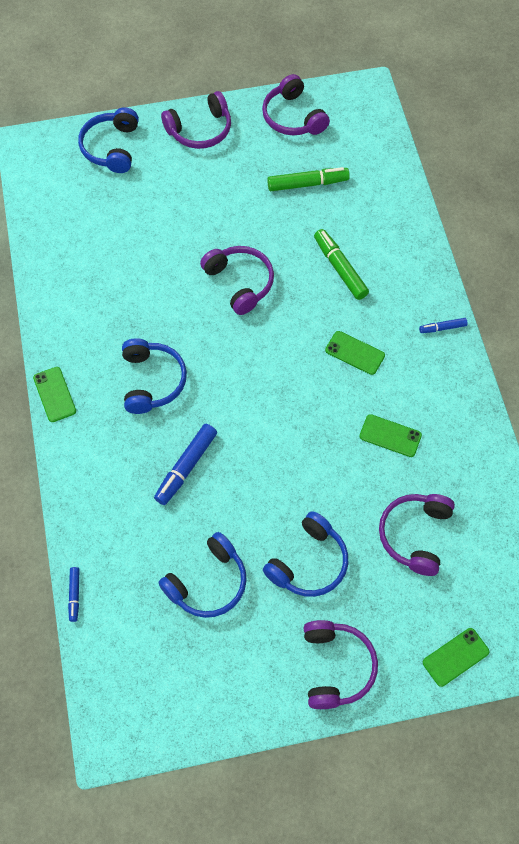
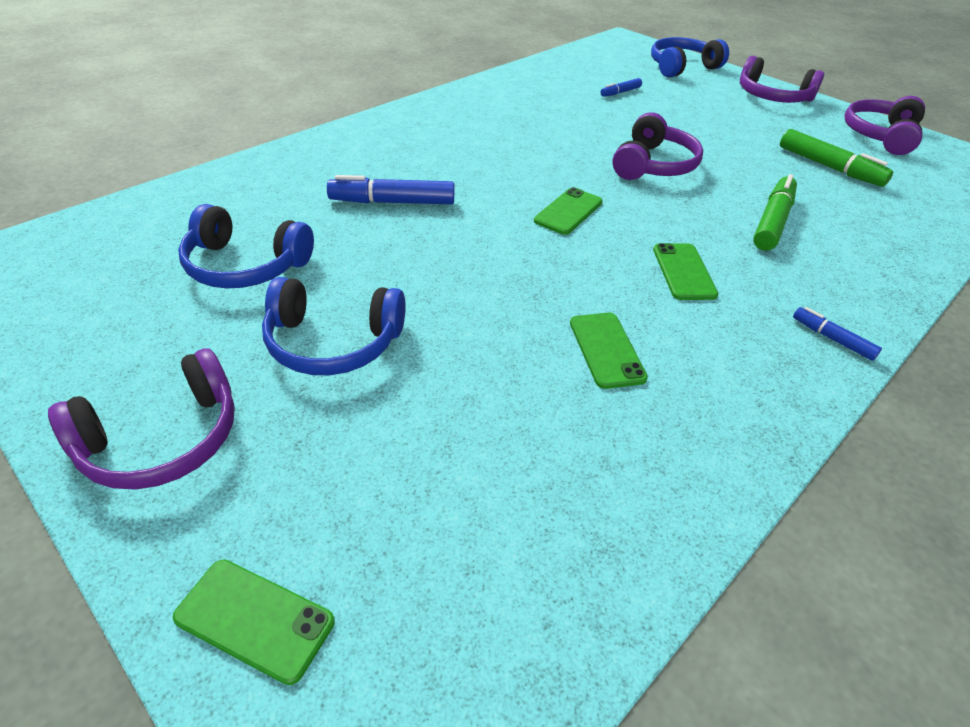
camera: 55 degrees right, 20 degrees down
green phone [33,367,76,422] -> green phone moved to [534,187,603,235]
blue marker [68,567,80,622] -> blue marker moved to [600,78,642,97]
blue headphones [122,338,187,414] -> none
purple headphones [379,494,455,576] -> none

